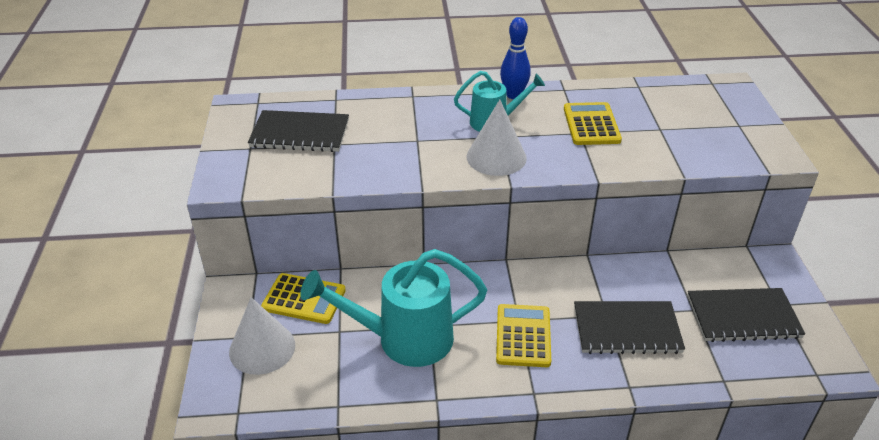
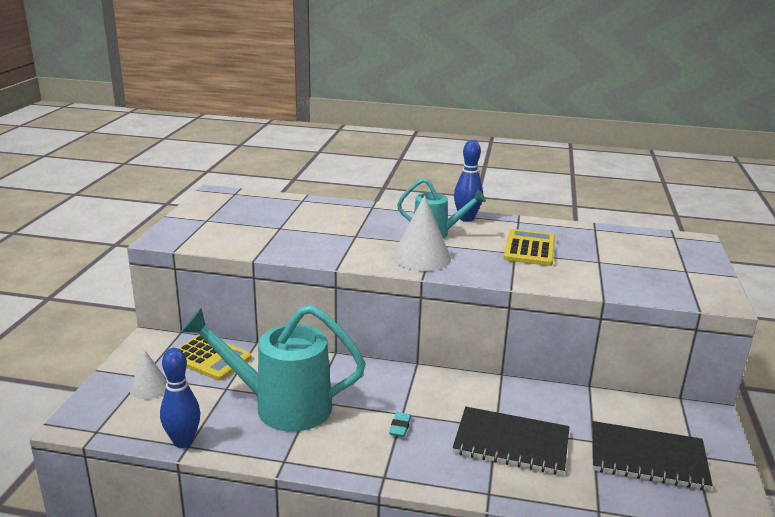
camera: 15 degrees right, 15 degrees down
white cone [229,297,295,375] -> white cone [130,351,167,399], size x0.61
black notebook [248,110,349,152] -> none
yellow calculator [496,304,551,367] -> turquoise eraser [389,412,411,437]
none -> blue bowling pin [160,348,201,448]

